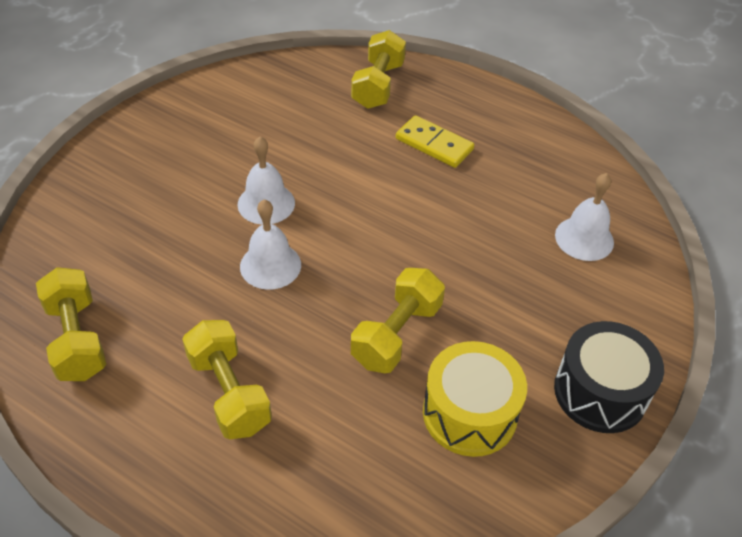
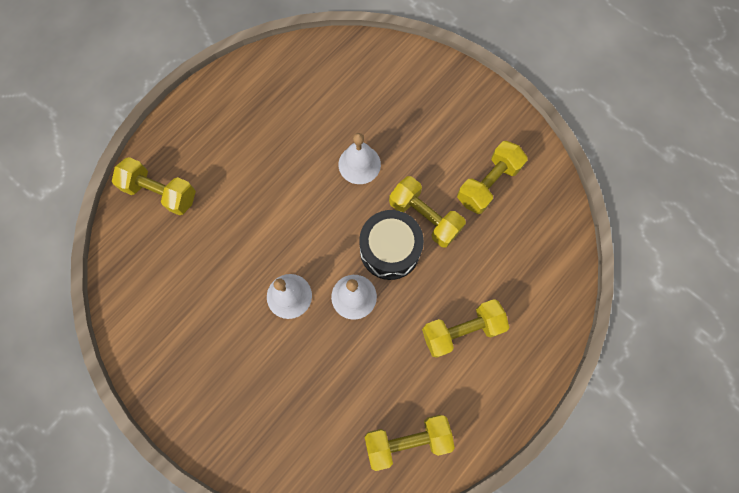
camera: 80 degrees left, 25 degrees up
yellow domino [396,115,474,168] -> none
yellow drum [423,341,527,457] -> yellow dumbbell [457,141,528,214]
black drum [554,321,664,433] -> black drum moved to [359,210,424,280]
white bell [555,173,614,261] -> white bell moved to [338,133,381,184]

